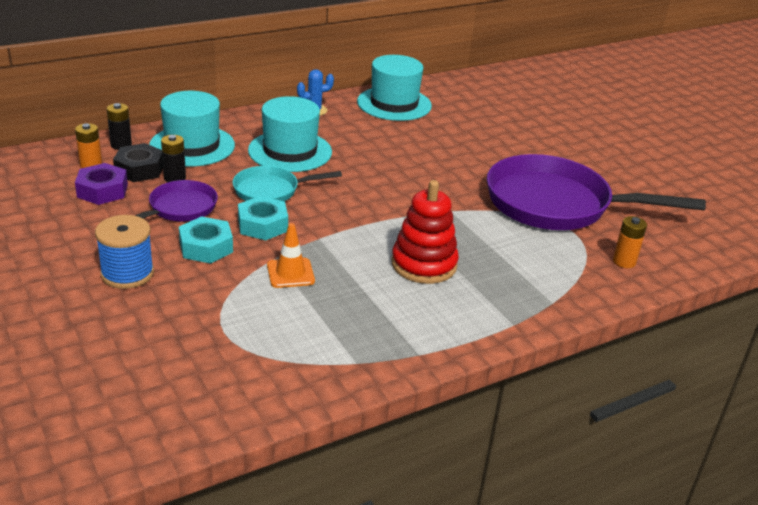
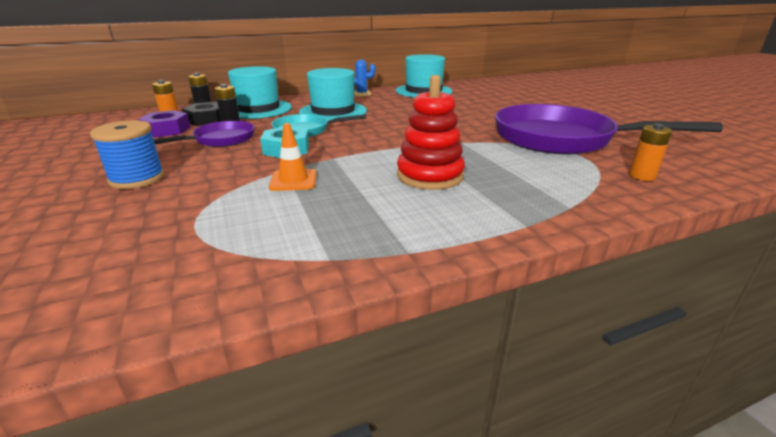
camera: 10 degrees right, 5 degrees down
turquoise nut [179,216,233,264] -> none

